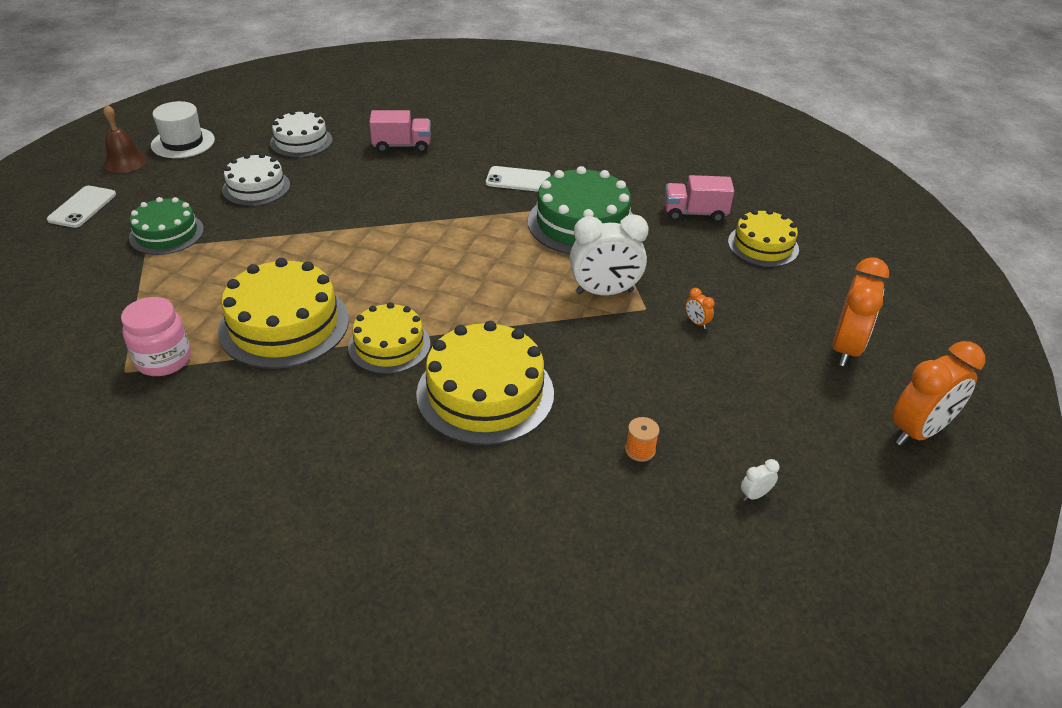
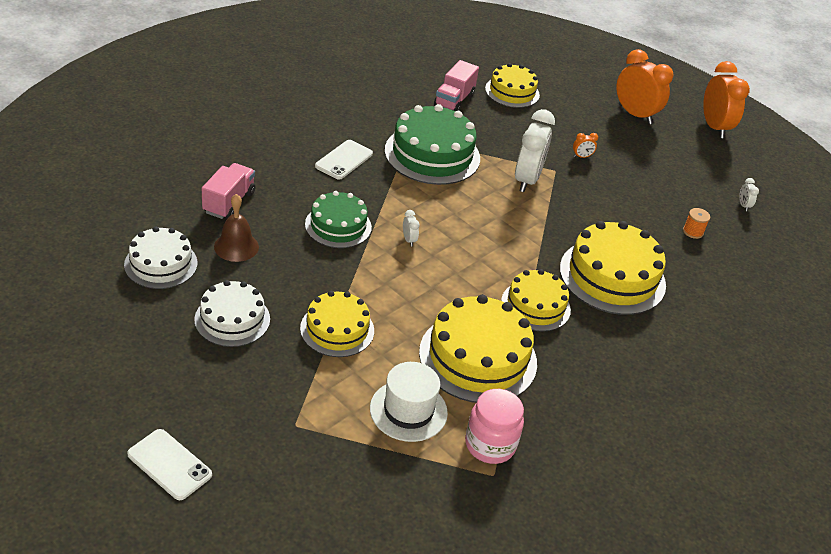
camera: 70 degrees left, 0 degrees up
brown bell [103,104,147,173] -> brown bell moved to [214,194,259,262]
green cake [129,197,204,255] -> green cake moved to [305,191,372,248]
white hat [151,101,215,158] -> white hat moved to [370,362,448,442]
none -> yellow cake [300,291,374,357]
none -> white clock [403,210,420,246]

